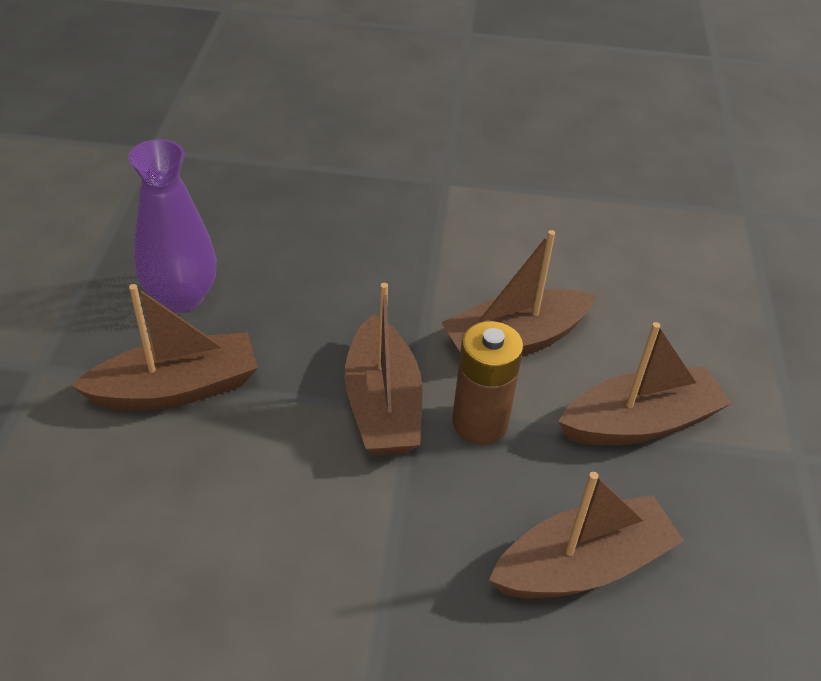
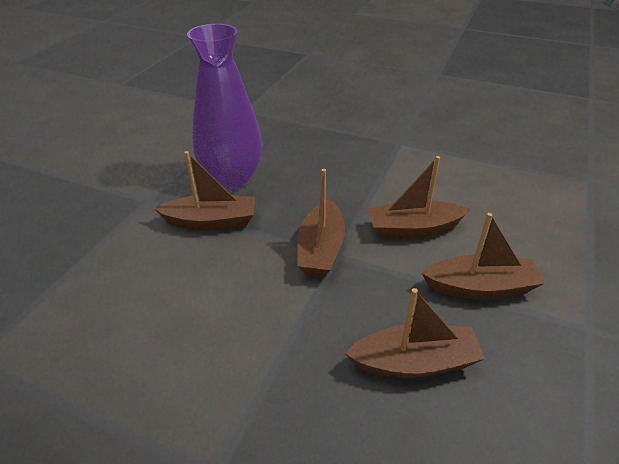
camera: 20 degrees right, 5 degrees down
purple vase [128,139,217,312] -> purple vase [187,24,263,190], size x1.52
brown battery [452,321,524,444] -> none

